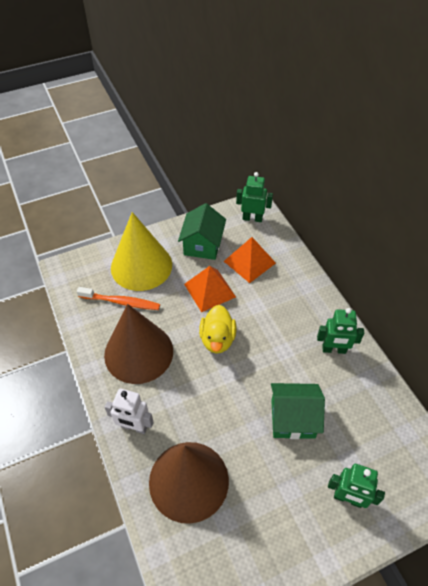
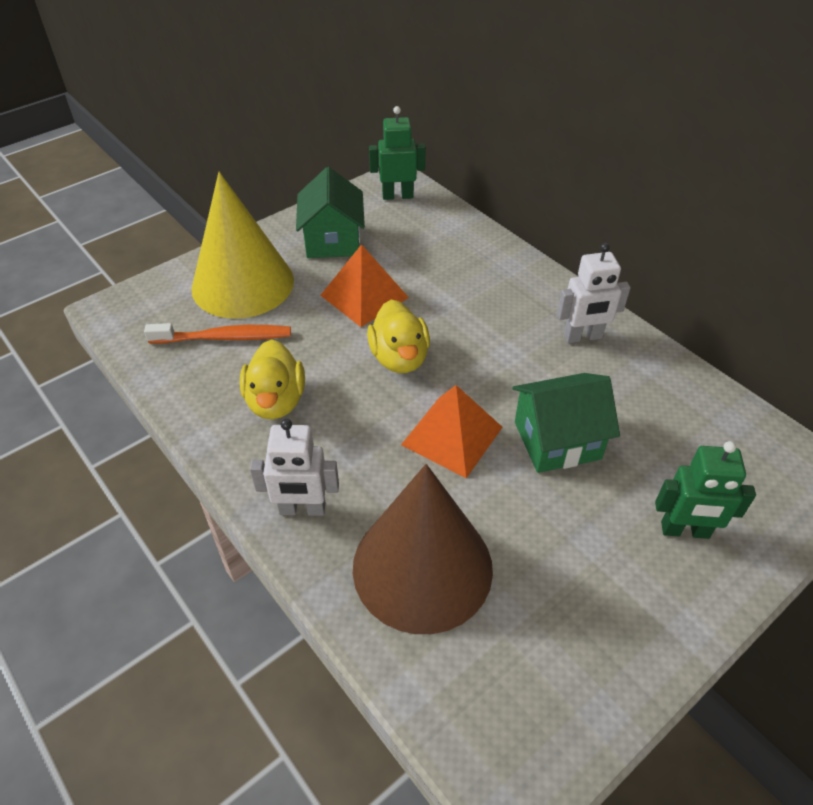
camera: 15 degrees left, 5 degrees down
brown cone [104,304,173,384] -> yellow duck [240,339,305,419]
orange pyramid [224,237,276,283] -> orange pyramid moved to [401,385,503,478]
green robot [317,308,364,354] -> white robot [557,243,630,343]

